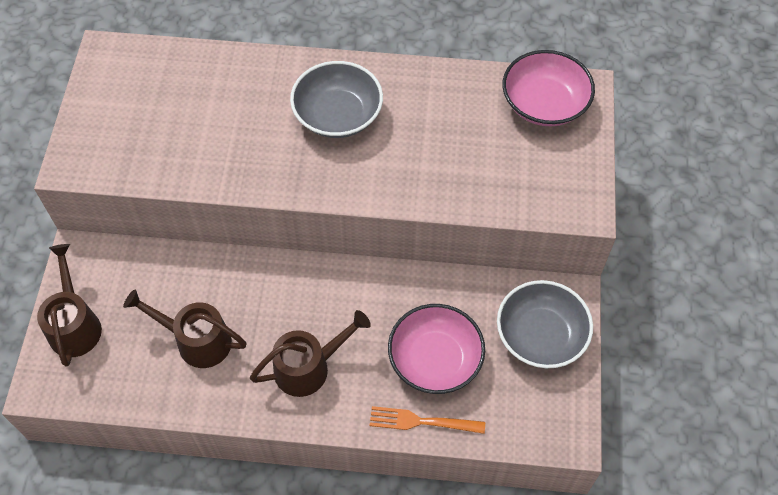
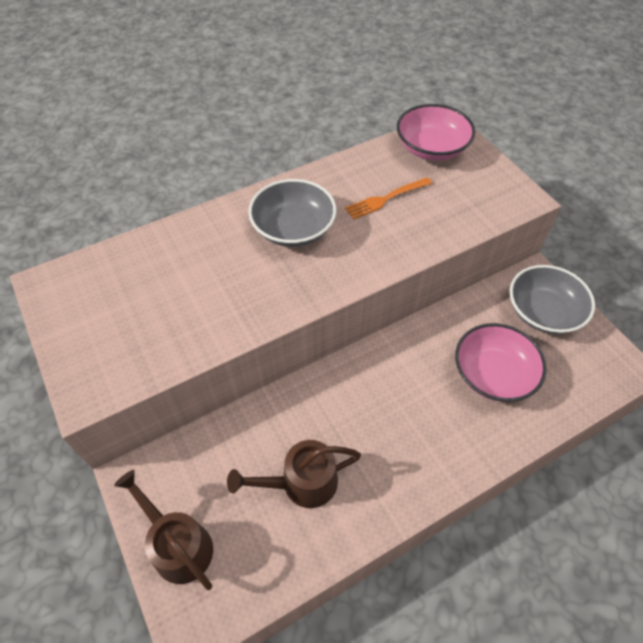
camera: 35 degrees left, 5 degrees down
brown watering can [250,310,371,397] -> none
orange fork [370,406,485,434] -> orange fork moved to [345,177,432,220]

